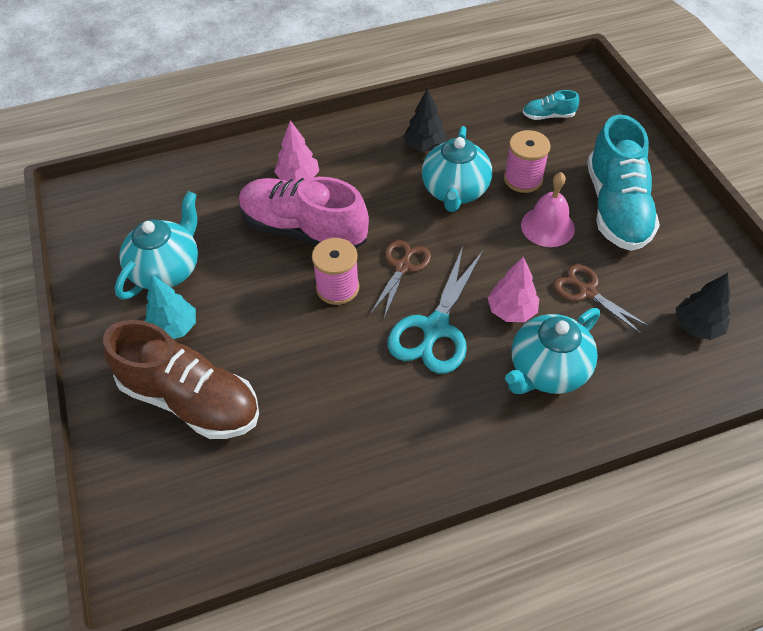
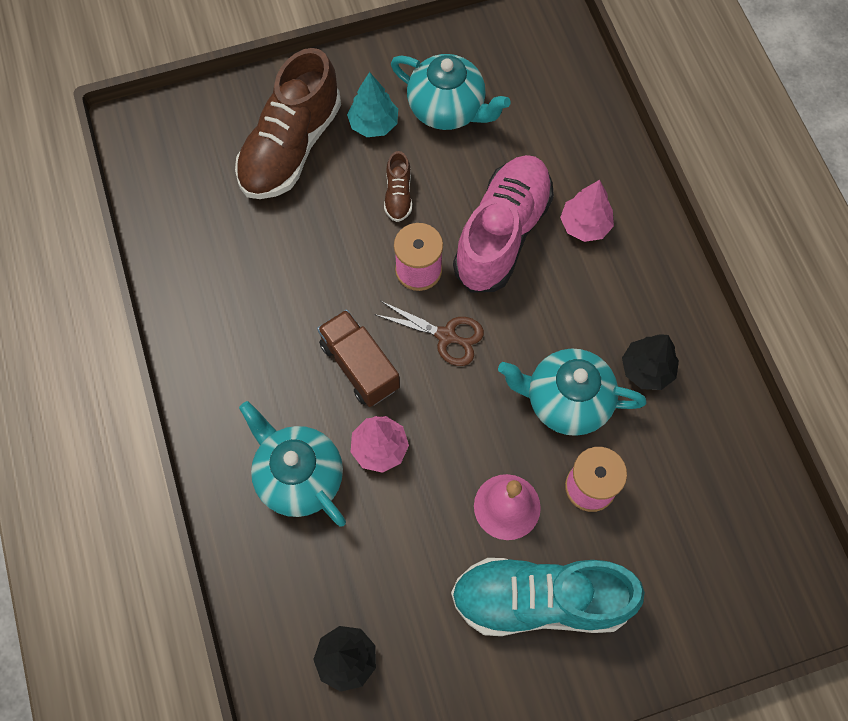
camera: 90 degrees right, 15 degrees up
turquoise scissors [388,246,483,374] -> brown truck [317,310,400,407]
turquoise shoe [523,90,579,120] -> none
brown scissors [553,264,650,335] -> none
none -> brown shoe [384,151,412,222]

